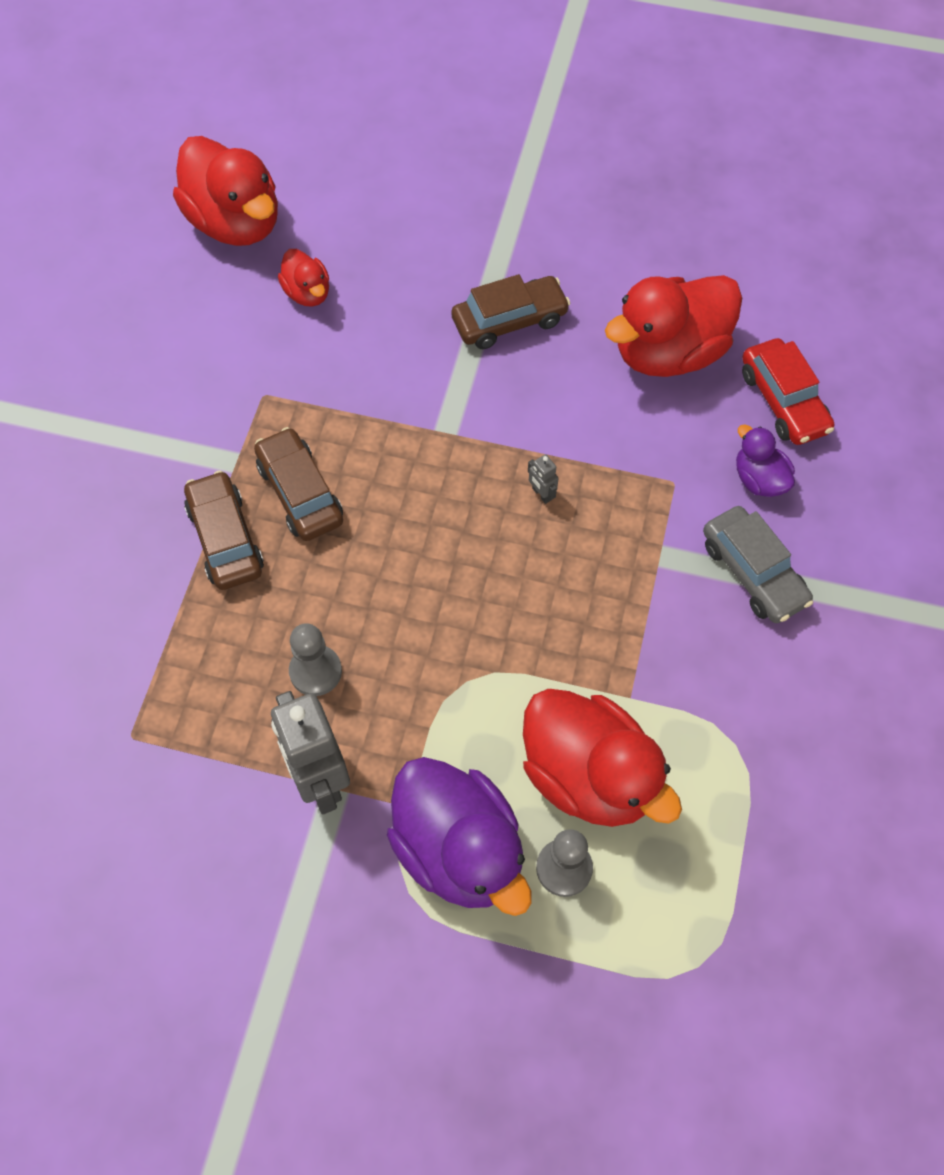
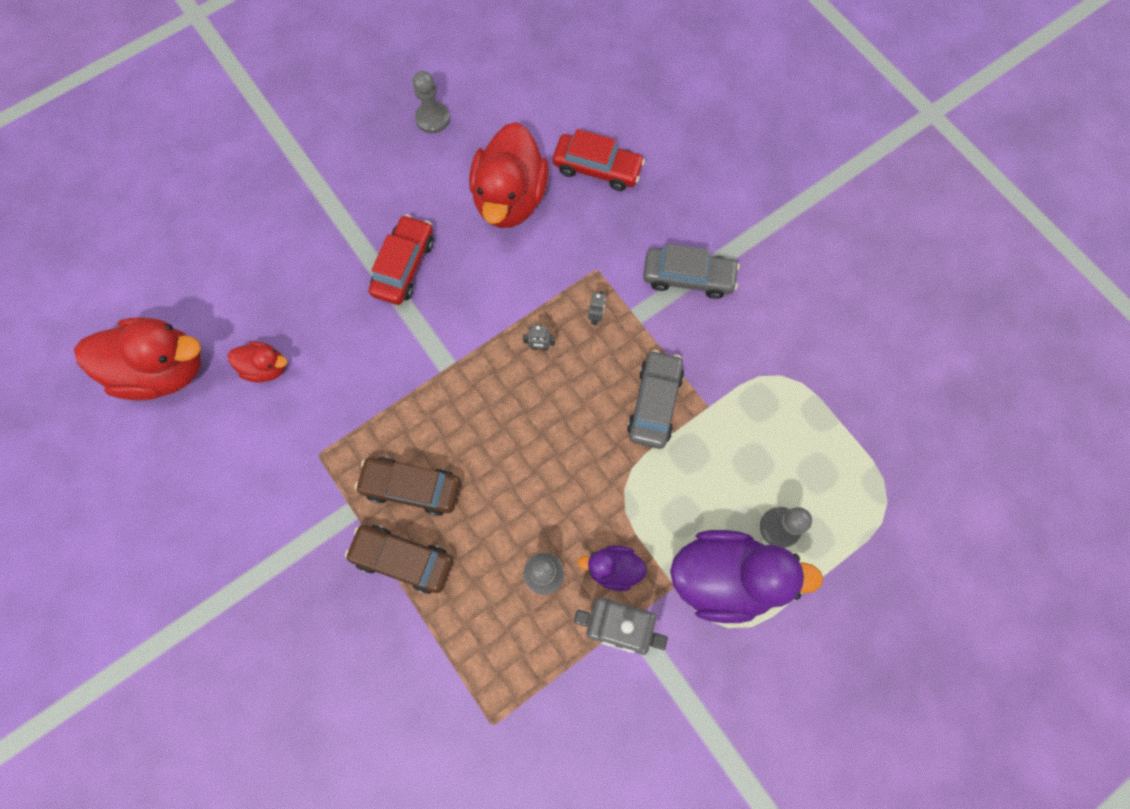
camera: 50 degrees left, 10 degrees up
brown car [451,274,571,349] -> red car [369,215,434,305]
red duck [523,689,682,827] -> none
purple duck [736,424,795,497] -> purple duck moved to [578,545,647,591]
none -> grey pawn [412,71,450,133]
none -> grey robot [588,291,606,325]
none -> grey car [627,350,684,449]

